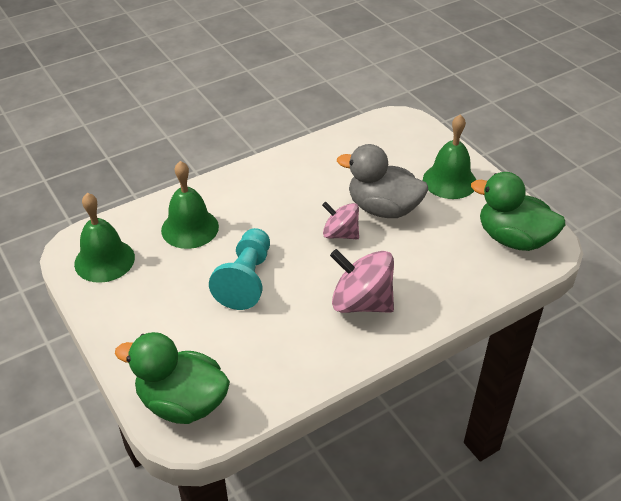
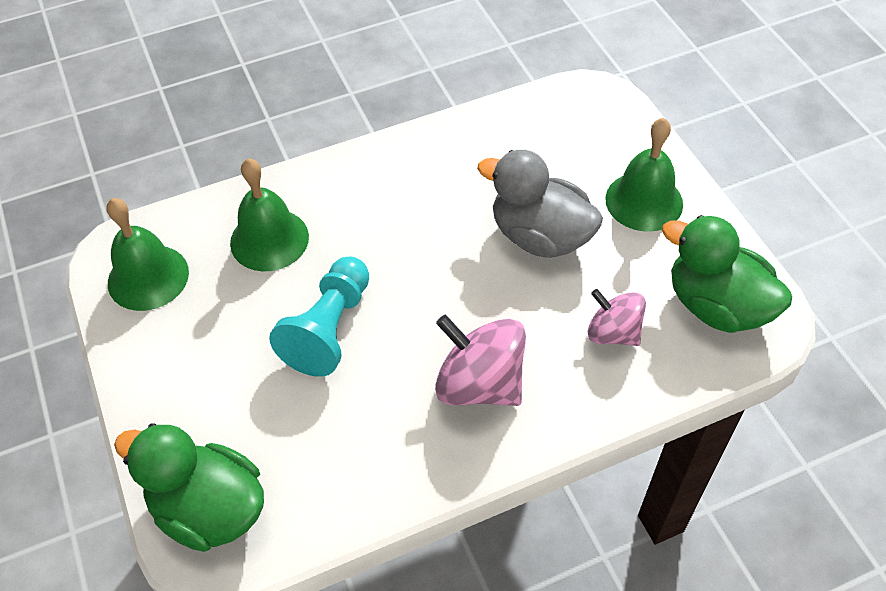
camera: 10 degrees right, 10 degrees up
pink spinning top [322,202,359,239] -> pink spinning top moved to [588,289,646,346]

